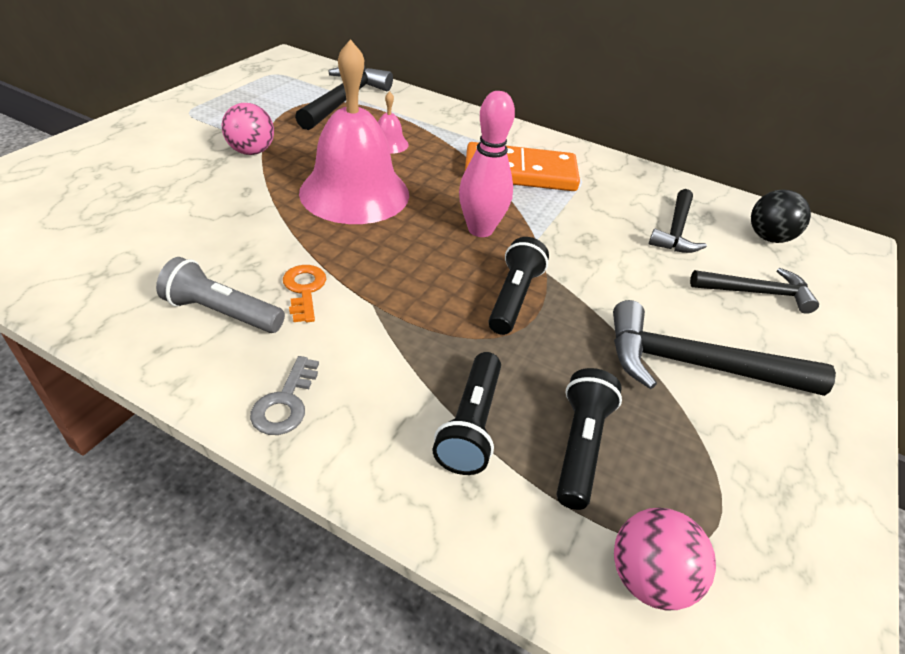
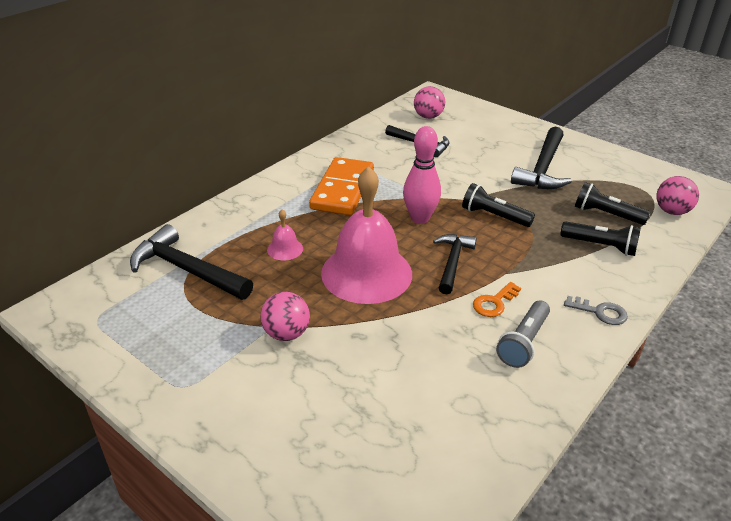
camera: 75 degrees left, 5 degrees down
orange key [283,265,326,322] -> orange key turned 45 degrees counterclockwise [473,282,521,317]
black hammer [690,268,819,314] -> black hammer moved to [433,234,477,294]
black ball [751,189,811,243] -> pink ball [414,86,445,119]

